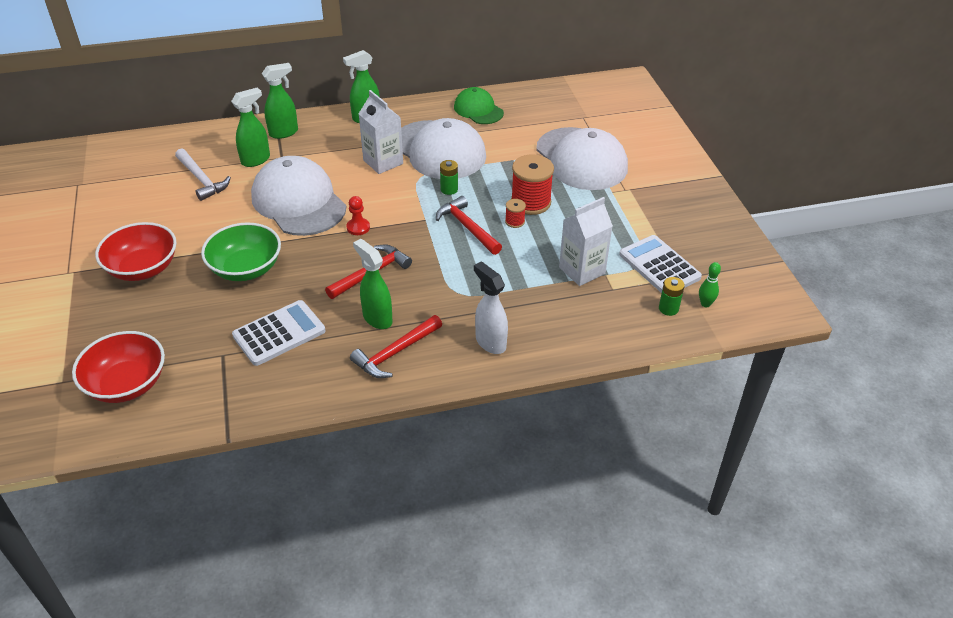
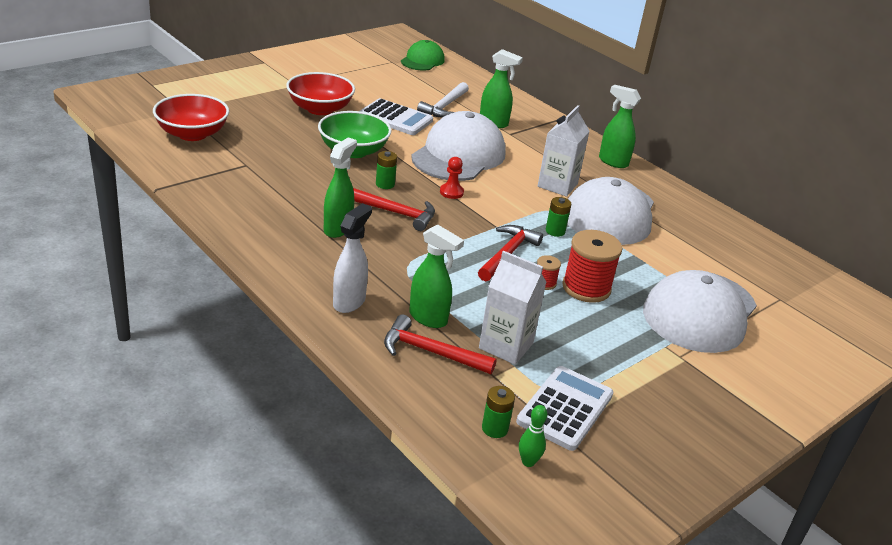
camera: 60 degrees right, 10 degrees down
white calculator [232,300,326,366] -> white calculator moved to [360,98,433,135]
green spray bottle [262,63,298,139] -> green spray bottle moved to [409,224,464,328]
red hammer [350,315,442,378] -> red hammer moved to [384,314,497,374]
green cap [454,87,504,124] -> green cap moved to [401,40,445,70]
none -> green battery [376,151,397,189]

